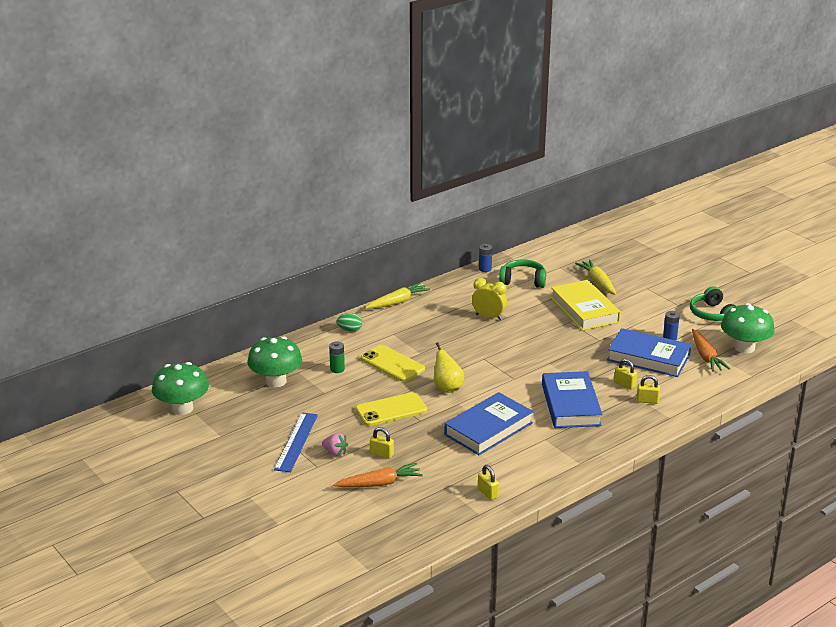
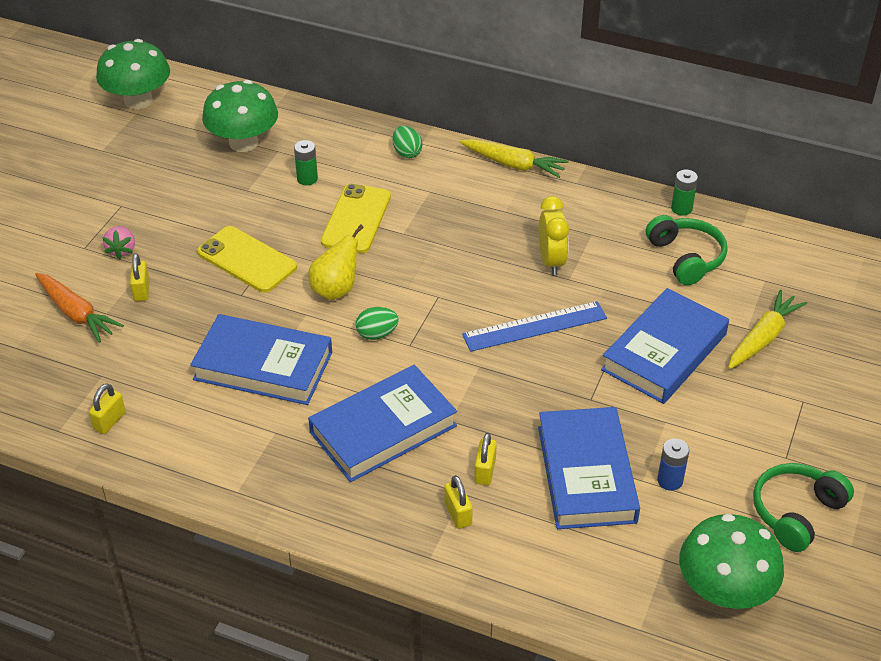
camera: 60 degrees right, 15 degrees up
blue ruler [274,412,318,472] -> blue ruler moved to [462,301,607,352]
blue battery [479,244,492,272] -> green battery [671,170,698,216]
yellow book [551,280,621,331] -> blue book [601,288,729,404]
orange carrot [692,329,730,372] -> none
none -> green egg [356,307,399,340]

